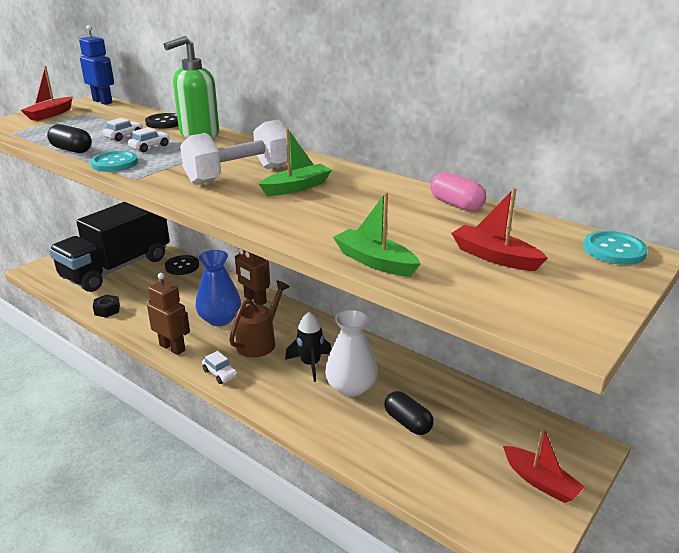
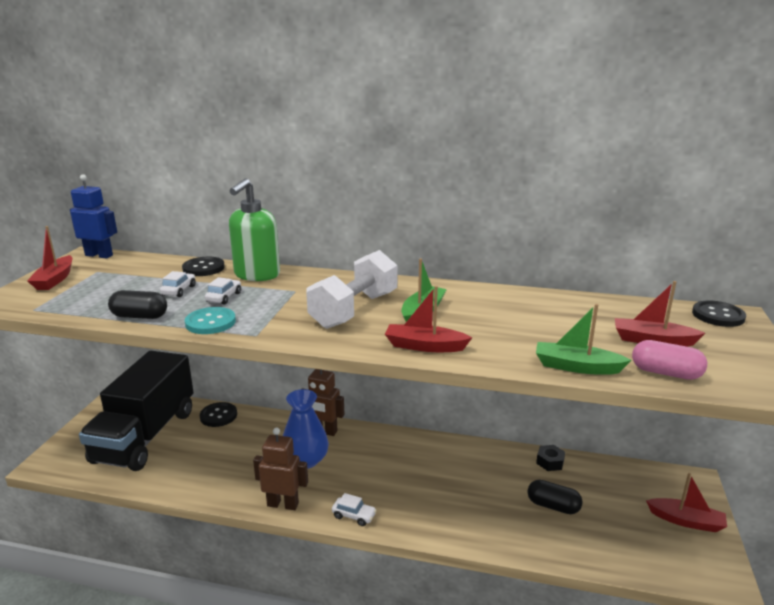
camera: 25 degrees left, 5 degrees down
black nut [93,294,120,318] -> black nut moved to [536,445,565,471]
brown watering can [229,280,290,357] -> none
black rocket [285,312,331,382] -> none
white vase [325,309,378,397] -> none
pink capsule [430,172,486,212] -> pink capsule moved to [632,340,707,380]
turquoise button [583,231,648,265] -> black button [692,301,746,327]
none -> red boat [385,286,472,352]

